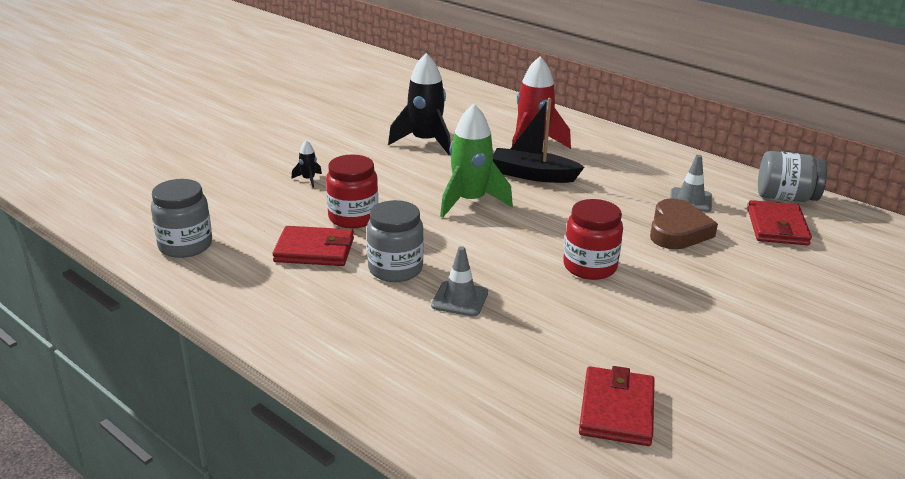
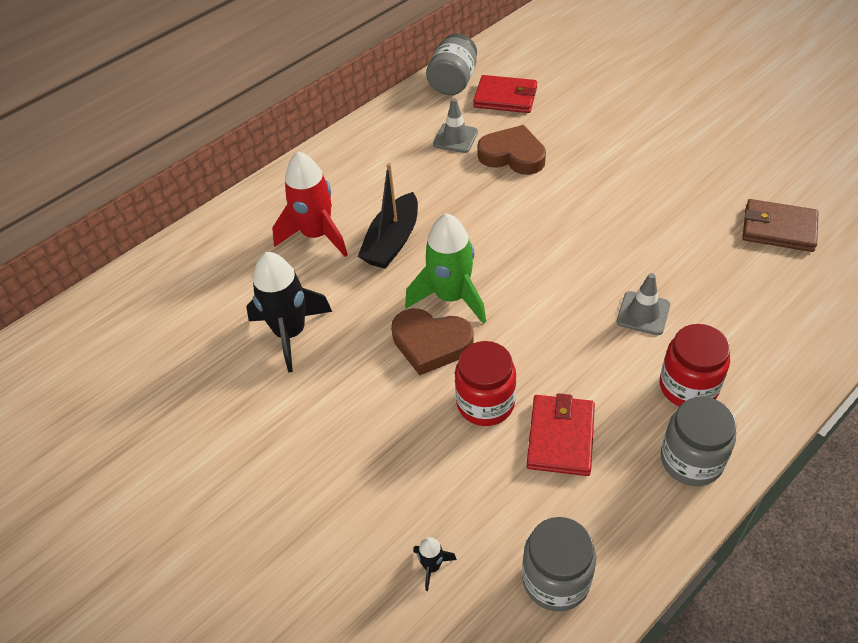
camera: 80 degrees left, 20 degrees up
black rocket [291,140,322,188] -> black rocket moved to [413,537,457,591]
grey jar [367,200,424,282] -> grey jar moved to [661,397,736,486]
red jar [563,199,623,280] -> red jar moved to [660,324,730,407]
red wallet [579,366,655,446] -> brown wallet [742,199,819,252]
none -> brown heart [391,309,474,375]

